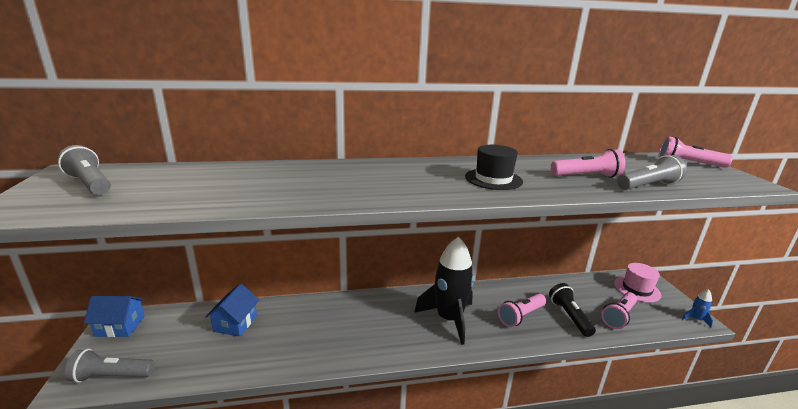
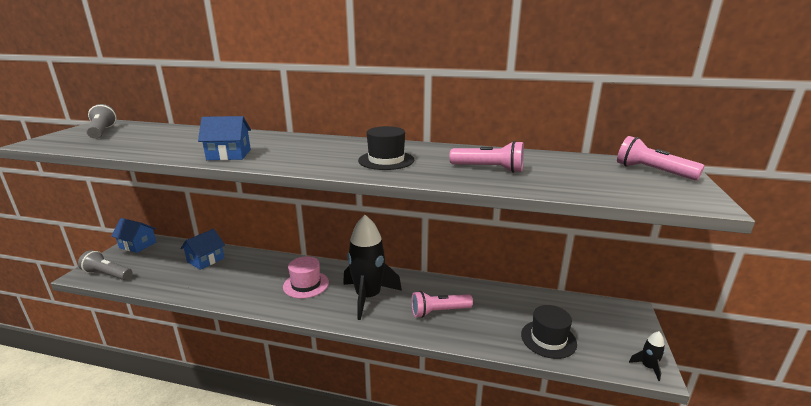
camera: 25 degrees right, 0 degrees up
black flashlight [549,283,596,337] -> none
pink flashlight [601,292,637,329] -> black hat [521,305,577,359]
pink hat [614,263,661,303] -> pink hat moved to [283,256,329,298]
grey flashlight [617,155,687,190] -> none
blue rocket [682,289,713,328] -> black rocket [629,331,665,381]
none -> blue house [198,116,251,160]

